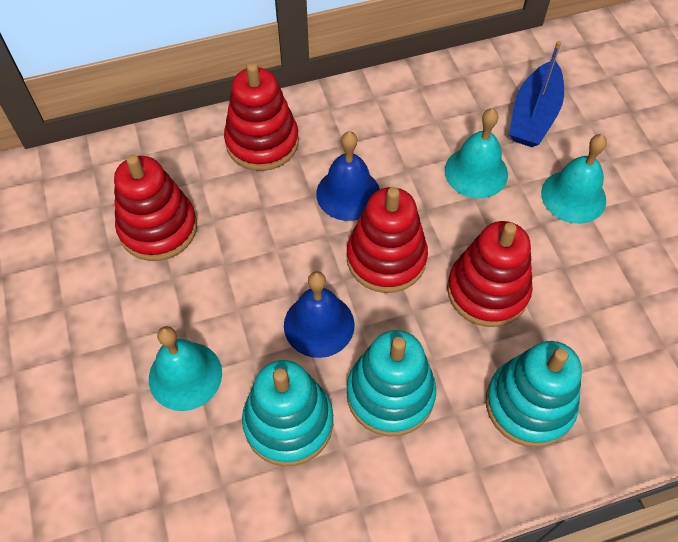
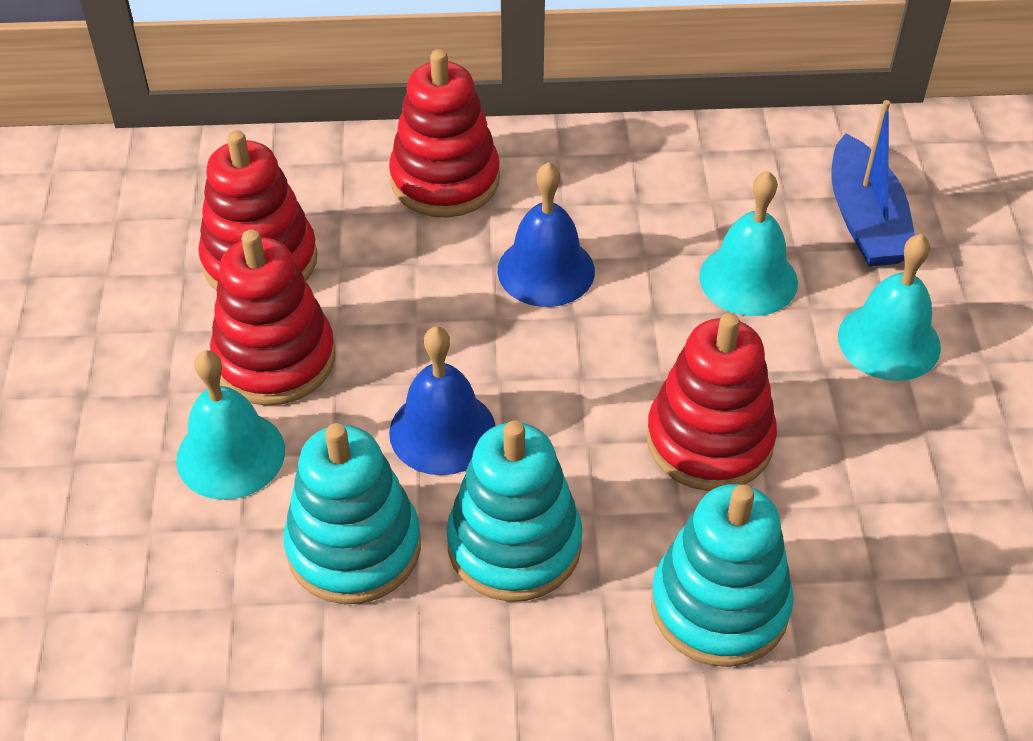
camera: 15 degrees right, 10 degrees down
red stacking toy [346,187,428,293] -> red stacking toy moved to [210,229,335,406]
blue boat [509,41,564,147] -> blue boat turned 45 degrees counterclockwise [831,100,915,267]

